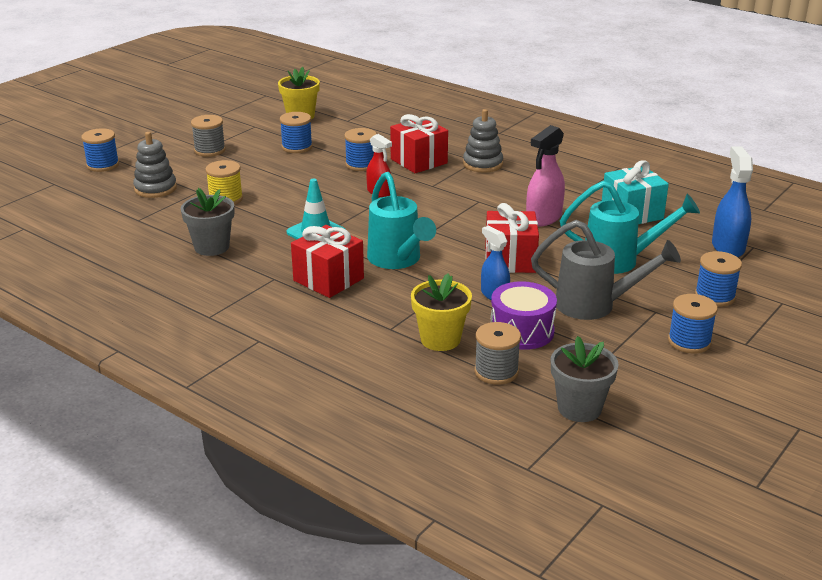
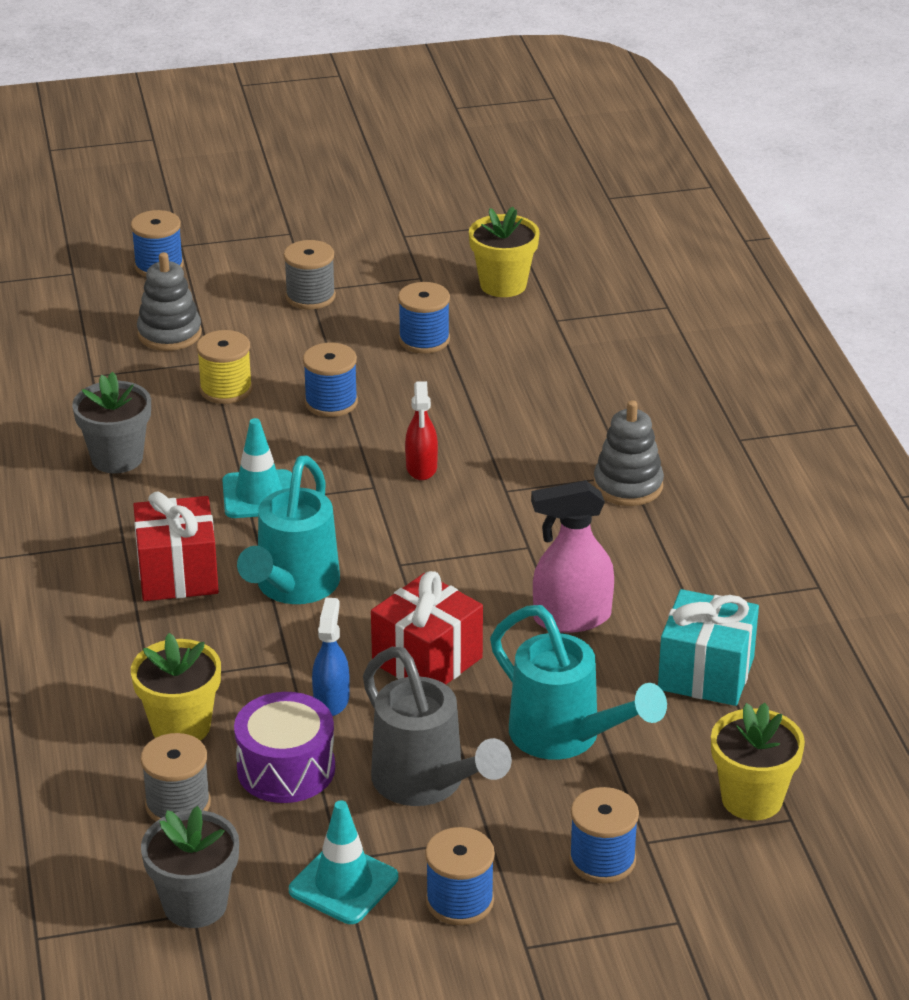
camera: 40 degrees right, 5 degrees up
blue spool [344,128,377,171] -> blue spool moved to [303,343,358,417]
red gift [390,114,448,173] -> none
blue spray bottle [712,146,753,257] -> yellow flower pot [711,703,805,820]
none -> turquoise traffic cone [289,800,398,924]

